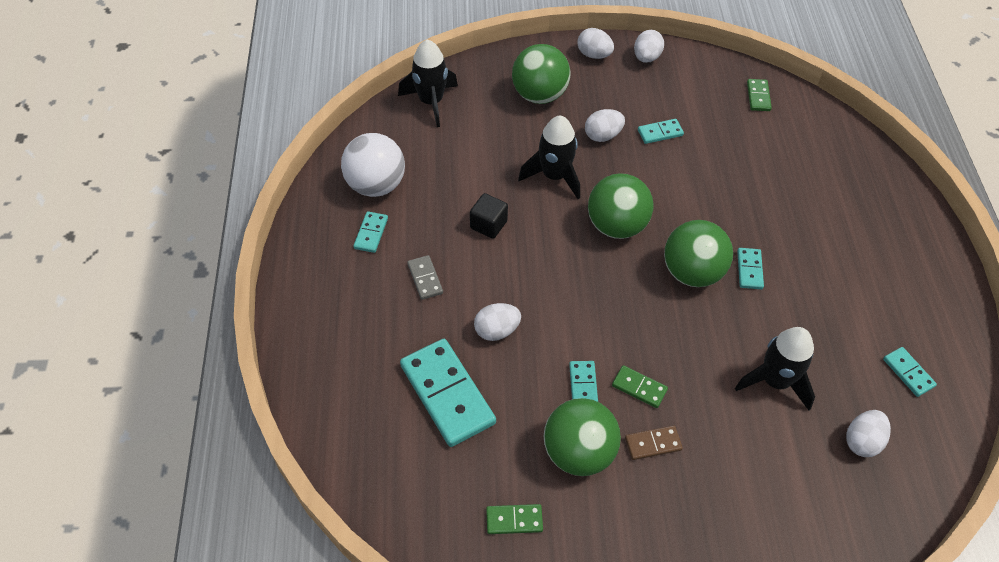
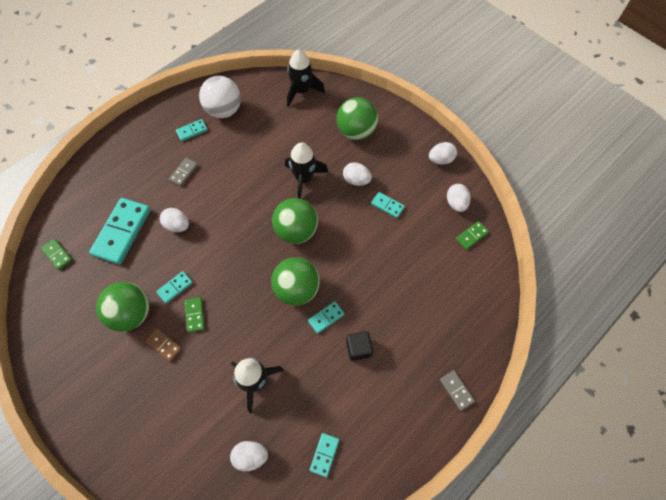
camera: 50 degrees right, 10 degrees up
black cube [470,193,508,239] -> black cube moved to [346,331,373,361]
green domino [486,504,543,534] -> green domino moved to [41,239,72,270]
white egg [577,28,614,59] -> white egg moved to [447,184,471,212]
none -> grey domino [440,370,475,411]

